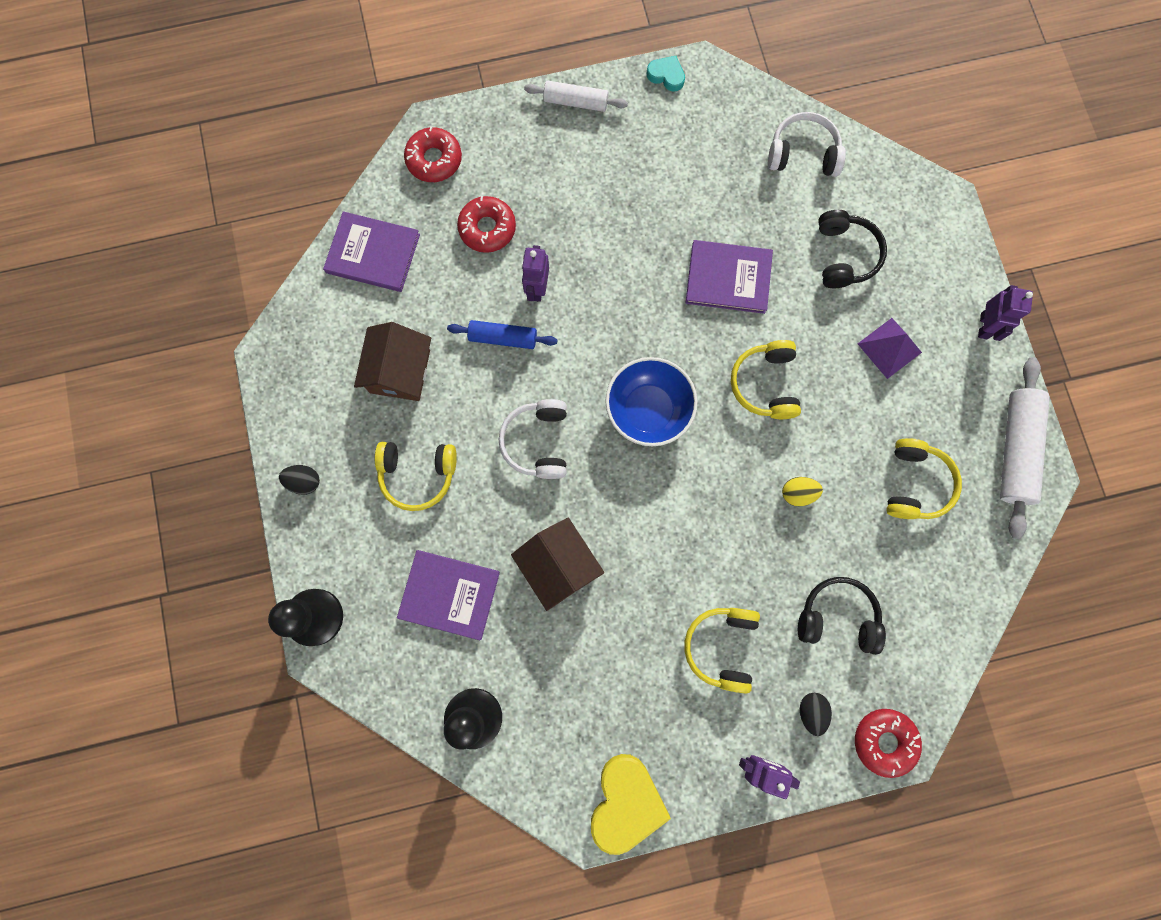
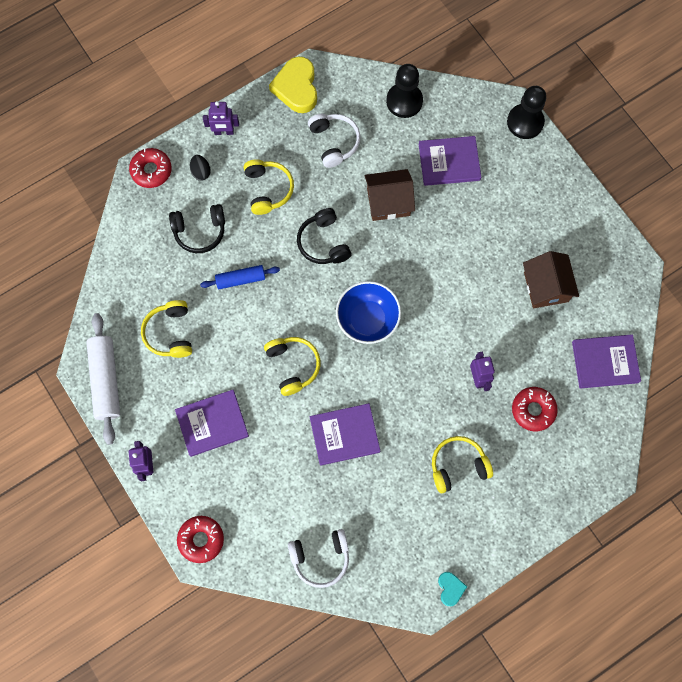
camera: 160 degrees right, 5 degrees down
black egg [279,465,320,495] -> none
yellow headphones [375,442,457,511] -> yellow headphones moved to [432,436,493,493]
red donut [404,126,462,182] -> red donut moved to [177,516,224,563]
blue rolling pin [447,320,557,349] -> blue rolling pin moved to [200,265,280,289]
white headphones [498,399,567,479] -> white headphones moved to [308,114,360,168]
brown house [511,518,604,611] -> brown house turned 45 degrees counterclockwise [365,169,415,221]
white rolling pin [524,81,628,112] -> none
turquoise heart [647,56,685,92] -> turquoise heart turned 105 degrees counterclockwise [438,572,467,606]
yellow egg [782,477,823,506] -> none
black headphones [818,210,887,288] -> black headphones moved to [297,208,351,264]
purple pyramid [858,318,922,379] -> purple book [175,390,249,457]

